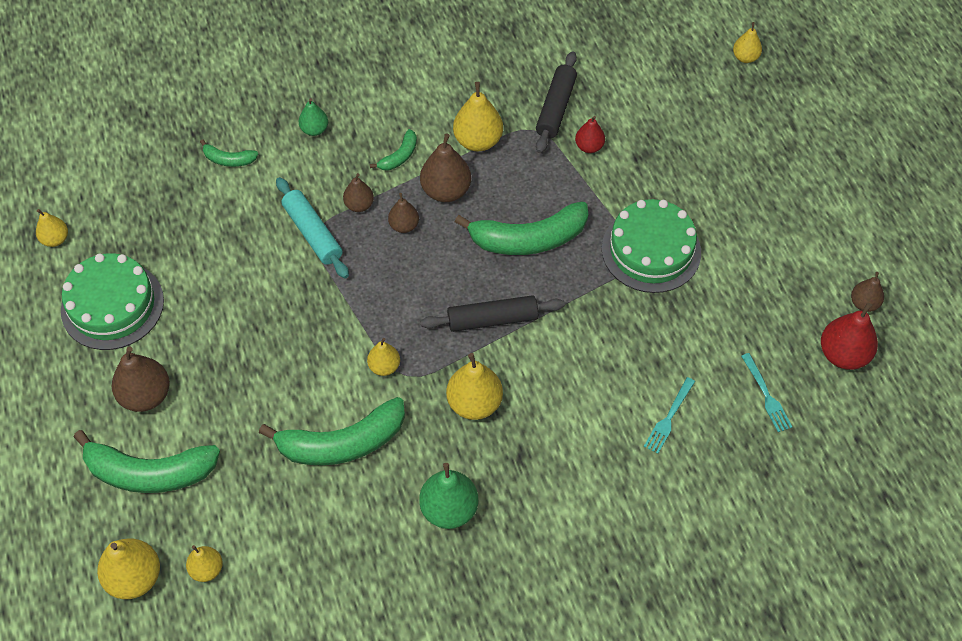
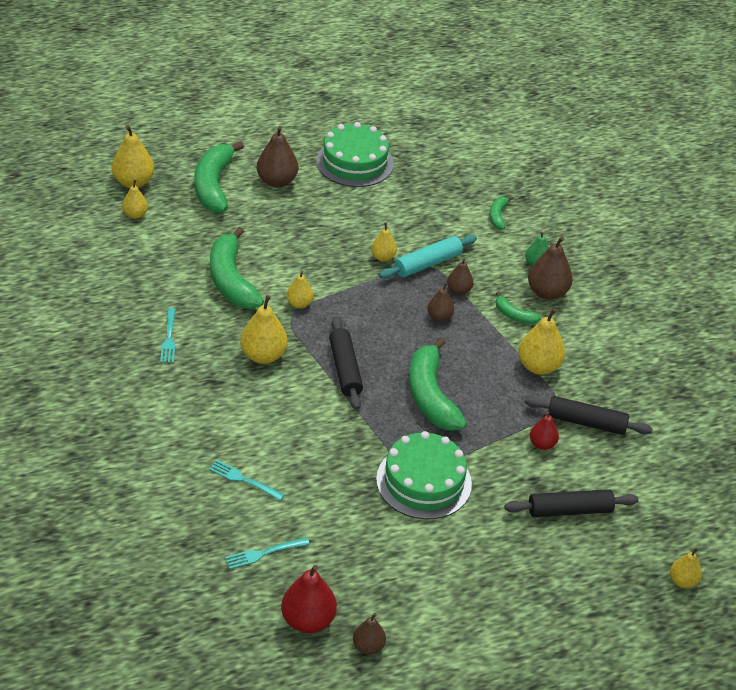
camera: 85 degrees right, 15 degrees down
yellow pear [36,209,68,247] -> yellow pear moved to [371,222,397,262]
green pear [419,463,478,529] -> turquoise fork [160,308,176,363]
brown pear [420,133,471,202] -> brown pear moved to [528,236,573,300]
none -> black rolling pin [504,489,639,517]

